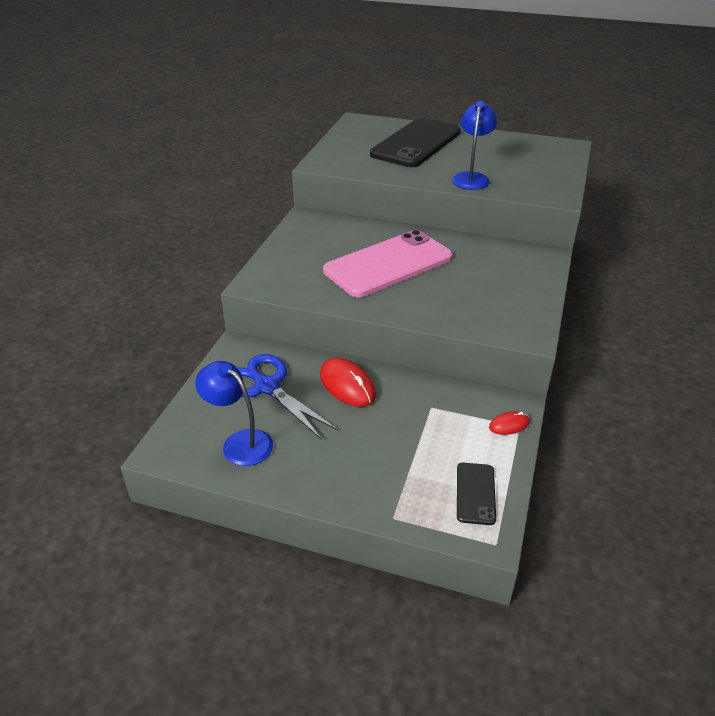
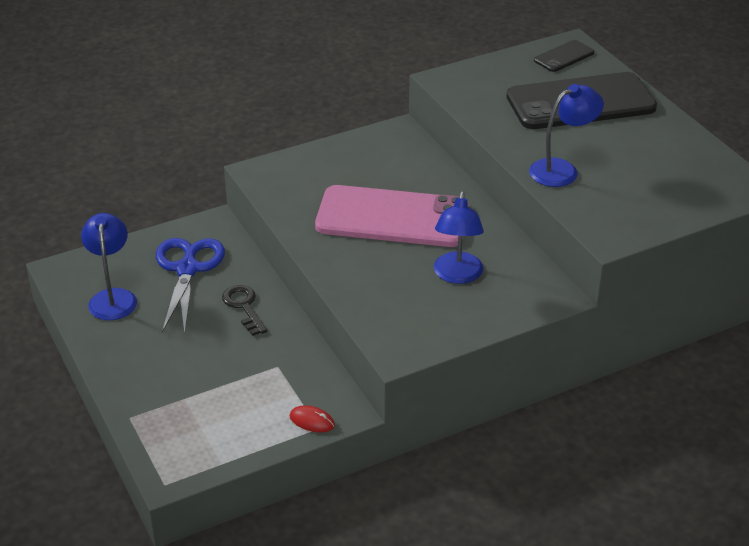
camera: 45 degrees right, 0 degrees up
red mouse [320,358,376,407] -> black key [222,285,267,336]
black phone [457,463,496,525] -> black phone moved to [534,40,594,72]
none -> blue lamp [434,191,484,284]

